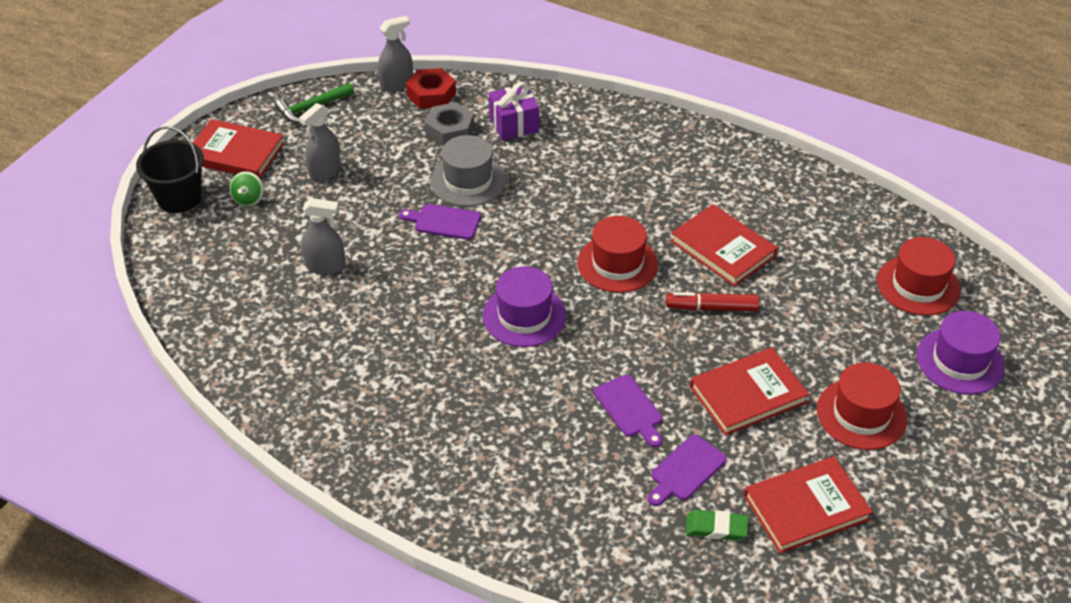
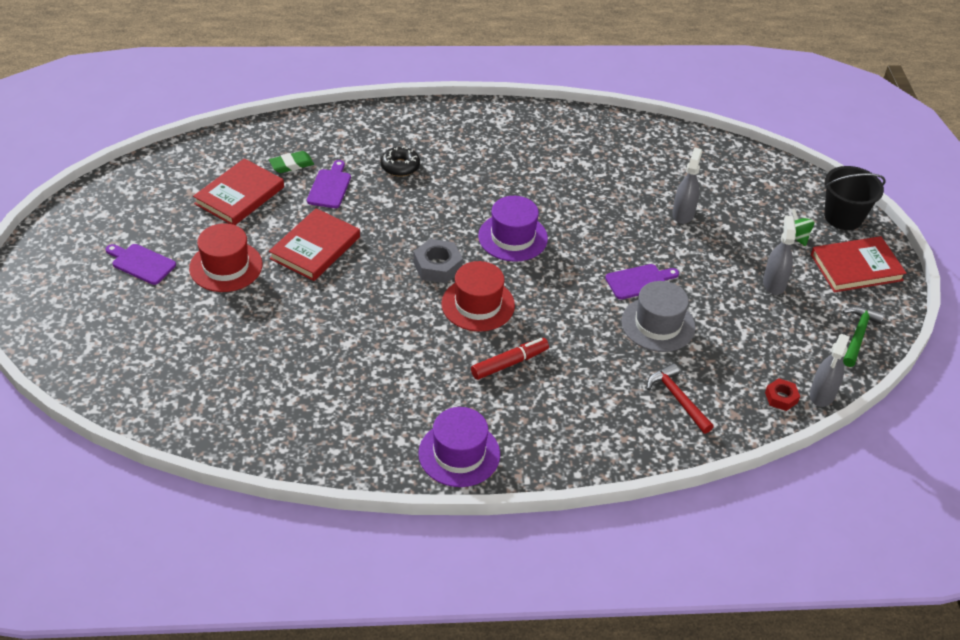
camera: 145 degrees right, 0 degrees up
grey spray bottle [301,198,345,275] -> grey spray bottle turned 135 degrees clockwise [672,147,702,224]
red nut [406,68,456,109] -> red nut [765,378,800,411], size x0.62
grey nut [425,102,475,146] -> grey nut moved to [414,239,463,283]
purple gift [489,82,539,140] -> red hammer [647,363,714,434]
purple cutting board [594,375,663,447] -> purple cutting board moved to [106,244,176,285]
red marker [666,292,759,311] -> red marker moved to [471,338,549,380]
red book [671,204,778,287] -> none
red hat [877,237,961,315] -> none
purple hat [917,311,1005,394] -> purple hat moved to [418,407,500,487]
none -> black donut [380,146,420,177]

